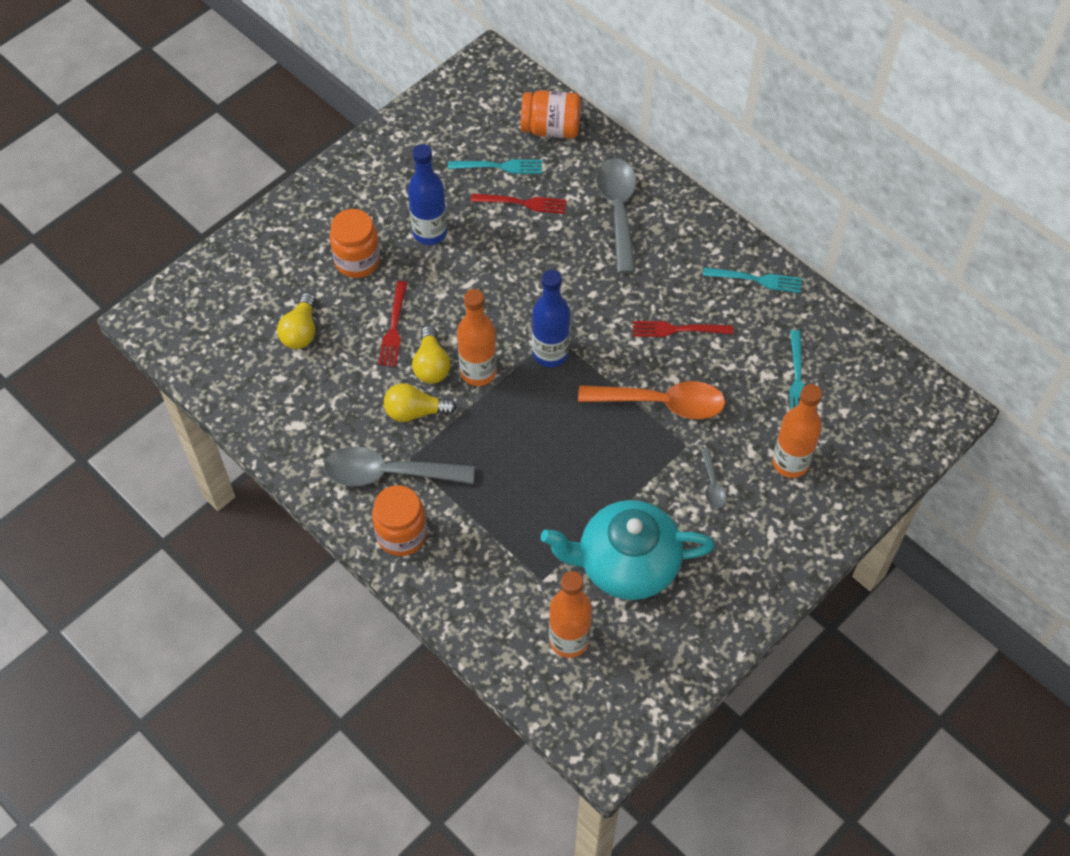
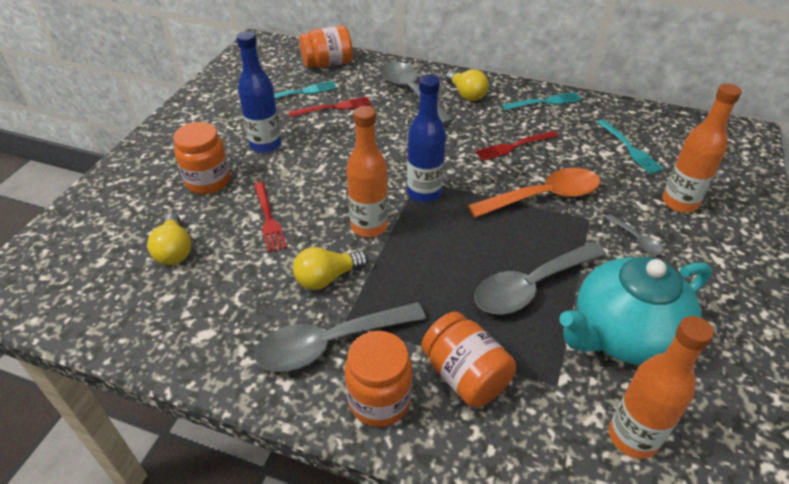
camera: 25 degrees left, 15 degrees down
yellow light bulb [412,326,450,384] -> yellow light bulb moved to [446,69,488,101]
none -> orange jar [421,311,516,407]
none -> grey spoon [474,242,606,314]

